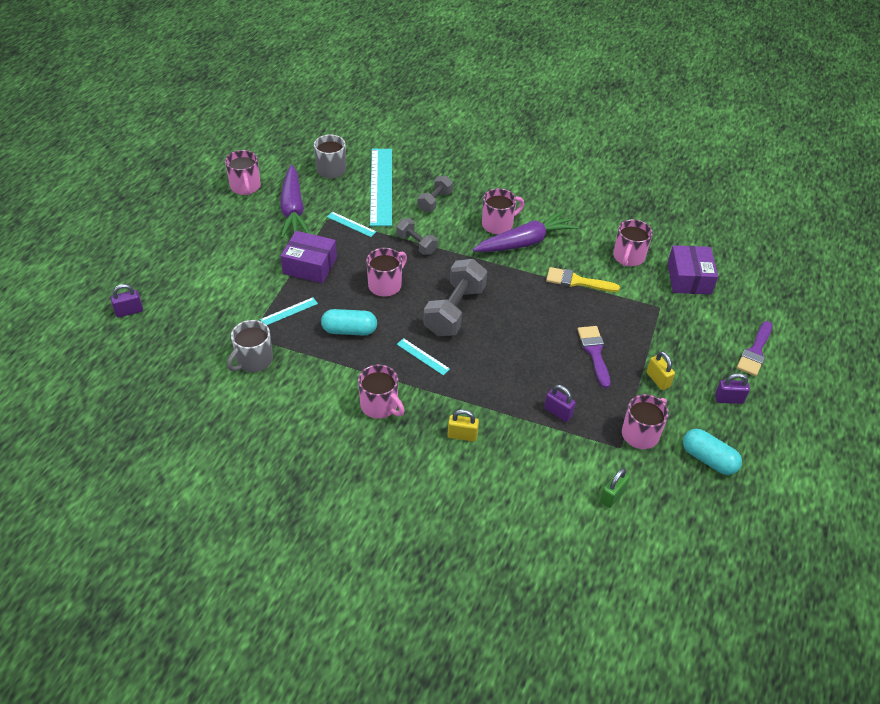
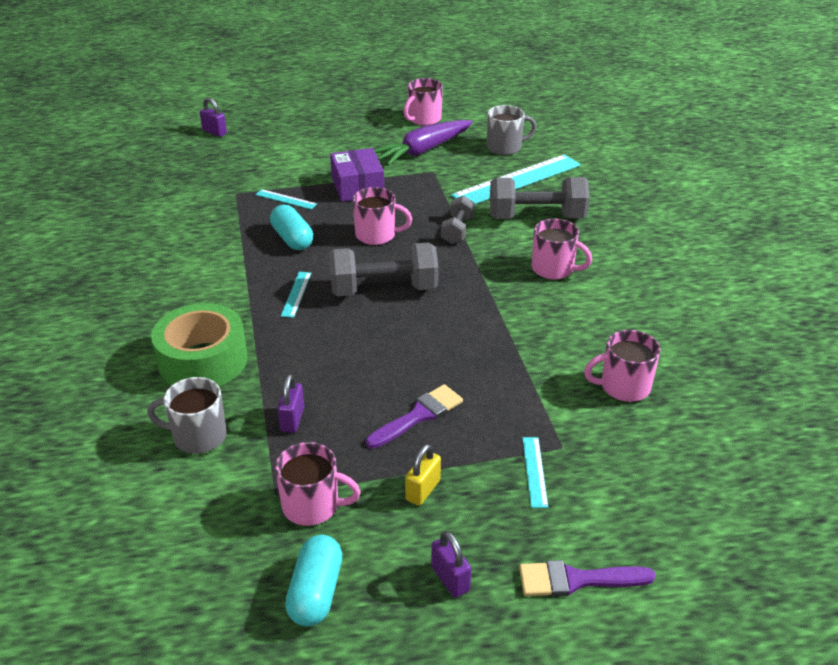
camera: 60 degrees right, 10 degrees down
grey mug [227,320,273,372] -> grey mug moved to [147,377,227,454]
turquoise ruler [327,212,376,237] -> turquoise ruler moved to [522,437,548,508]
pink mug [358,364,405,419] -> none
grey dumbbell [418,176,453,212] -> grey dumbbell [490,177,590,219], size x1.76
yellow padlock [448,409,479,442] -> green tape [151,303,248,386]
purple carrot [473,210,578,252] -> none
yellow brush [546,267,620,292] -> none
green padlock [600,468,630,508] -> none
purple box [667,245,718,294] -> none

